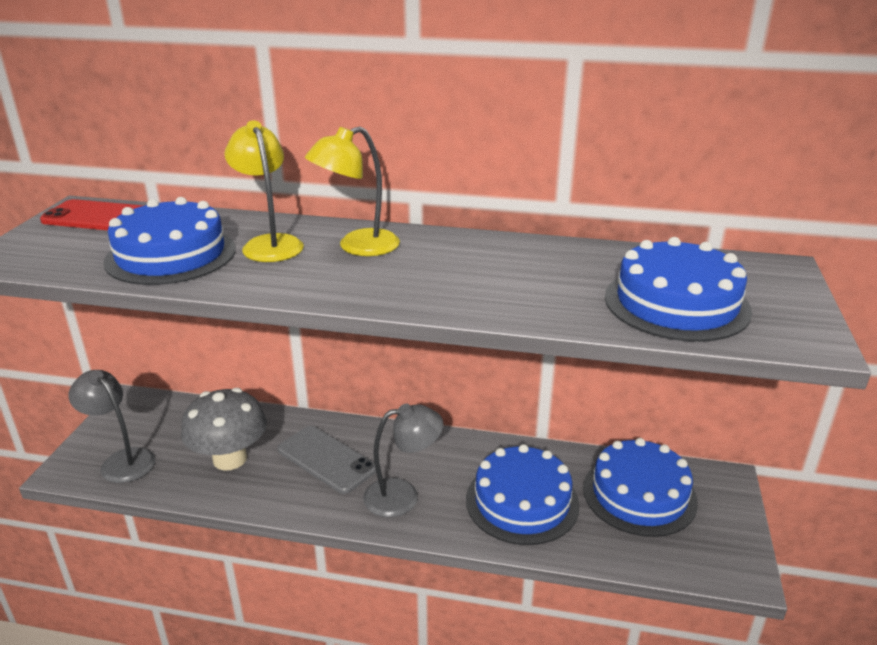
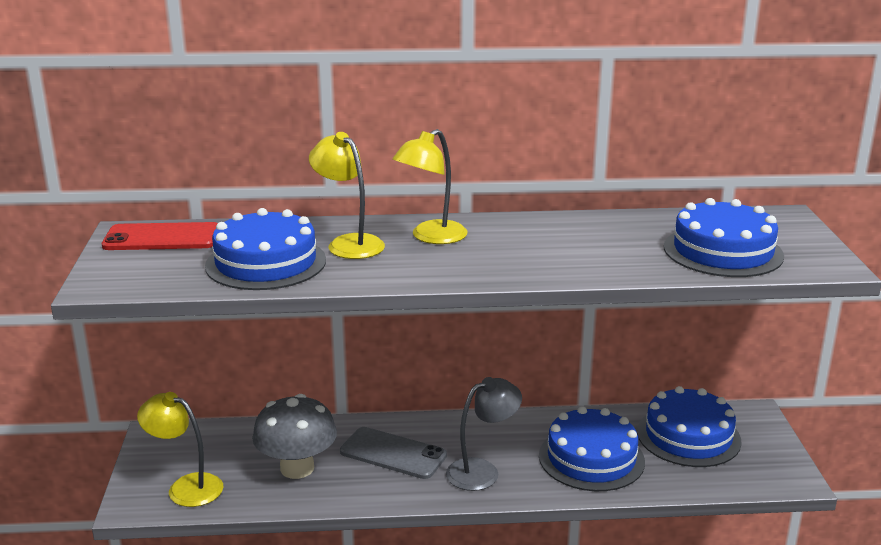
camera: 15 degrees left, 5 degrees down
grey lamp [68,370,156,483] -> yellow lamp [137,392,223,507]

